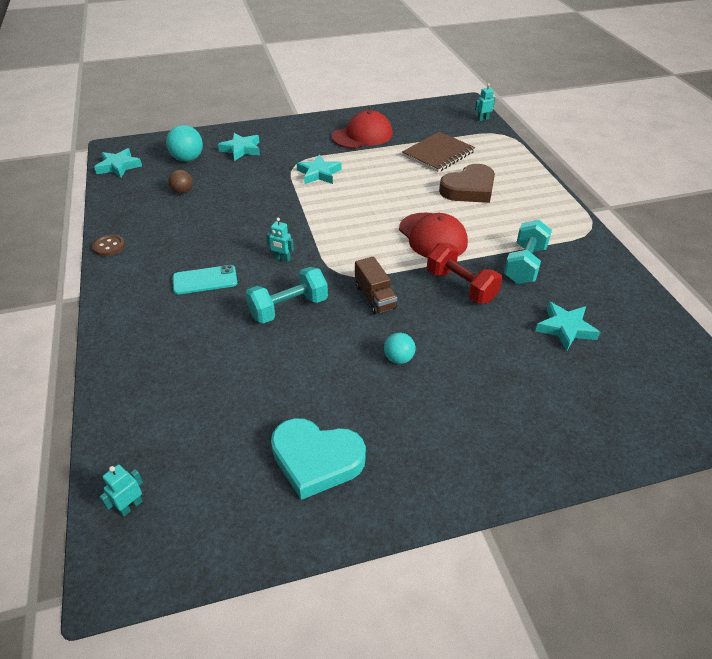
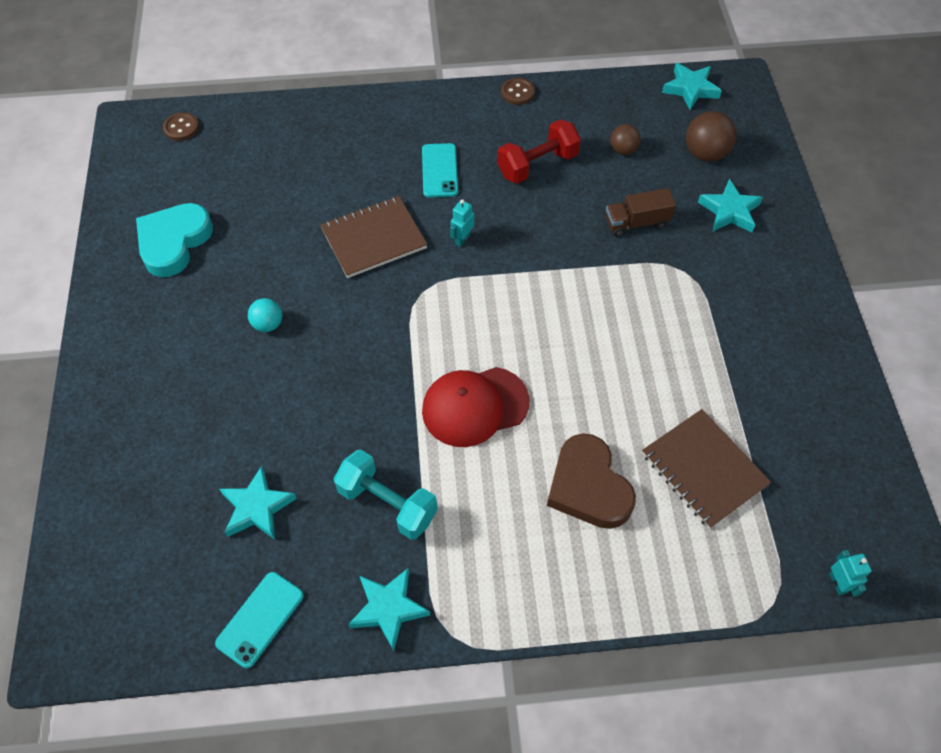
camera: 100 degrees right, 15 degrees up
turquoise robot [100,464,143,516] -> brown button [163,112,199,141]
turquoise ball [166,125,203,162] -> brown ball [686,111,737,162]
turquoise dumbbell [246,267,328,324] -> brown notebook [320,196,428,278]
turquoise star [297,155,342,184] -> turquoise star moved to [348,568,430,651]
red cap [332,110,393,149] -> none
brown truck [355,256,397,315] -> brown truck moved to [606,188,676,237]
red dumbbell [427,243,502,304] -> red dumbbell moved to [497,119,581,184]
none -> turquoise phone [215,572,304,668]

